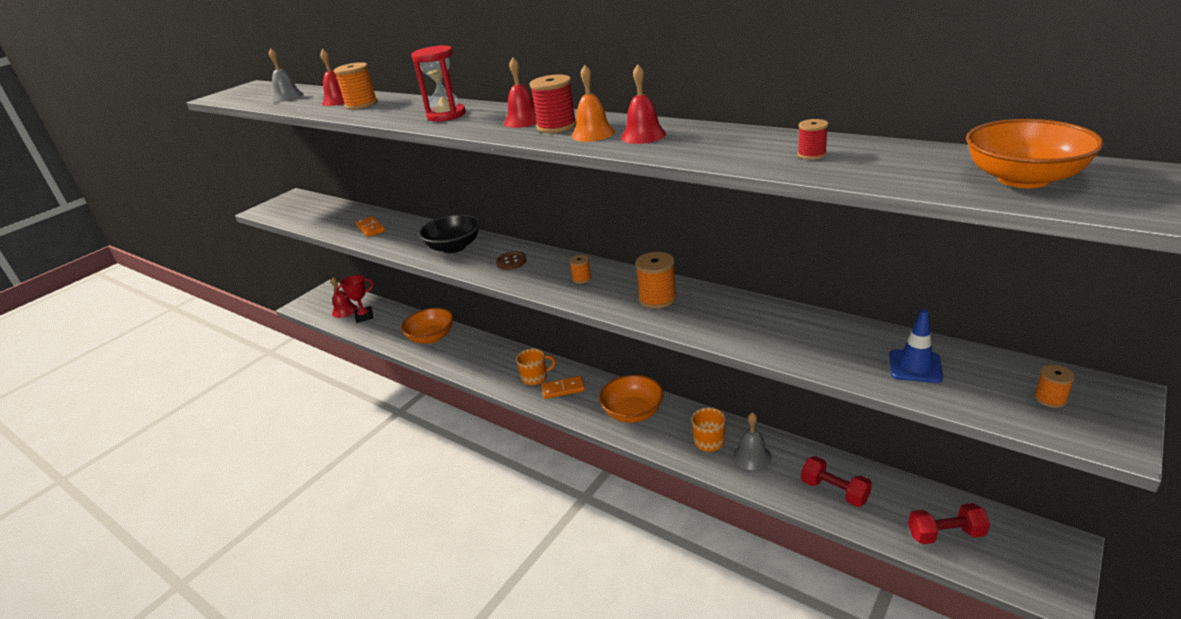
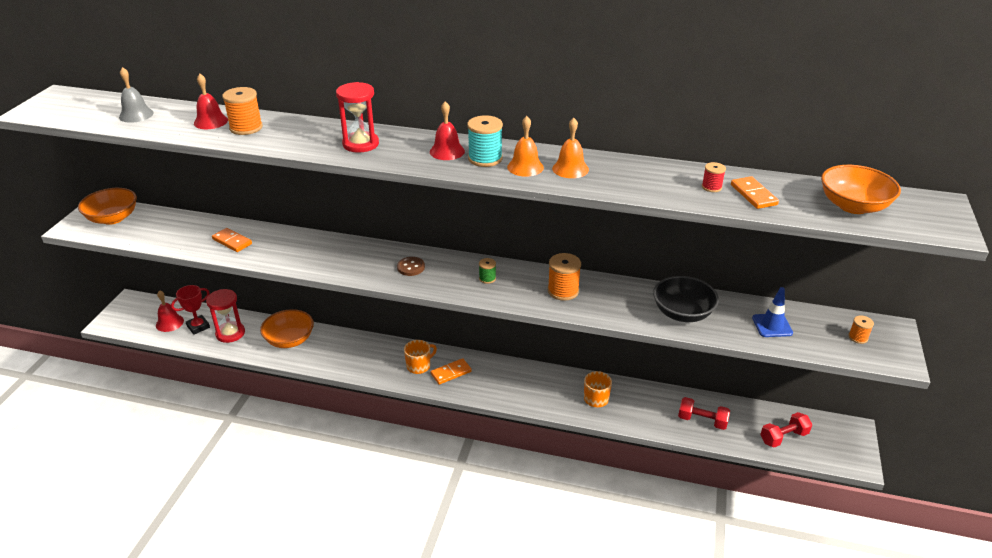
camera: 25 degrees left, 5 degrees up
black bowl [419,214,480,253] -> black bowl moved to [653,276,719,322]
red spool [530,74,577,133] -> turquoise spool [467,115,503,167]
orange spool [569,255,592,284] -> green spool [479,258,496,284]
orange bowl [599,375,664,423] -> orange bowl moved to [78,188,137,225]
red bell [621,64,666,144] -> orange bell [552,118,589,178]
grey bell [733,412,772,470] -> none
none -> red hourglass [206,289,245,343]
none -> orange domino [731,176,779,209]

